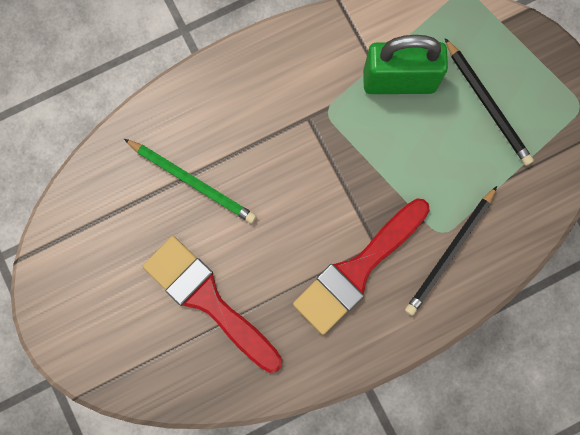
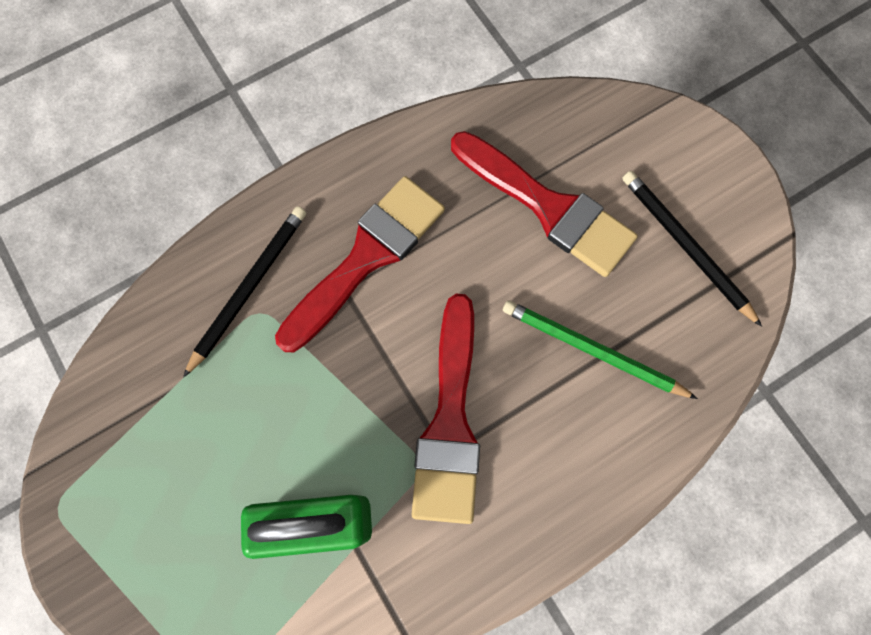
camera: 175 degrees right, 5 degrees down
black pencil [445,38,534,166] -> black pencil moved to [622,171,762,327]
none -> red brush [411,294,480,524]

